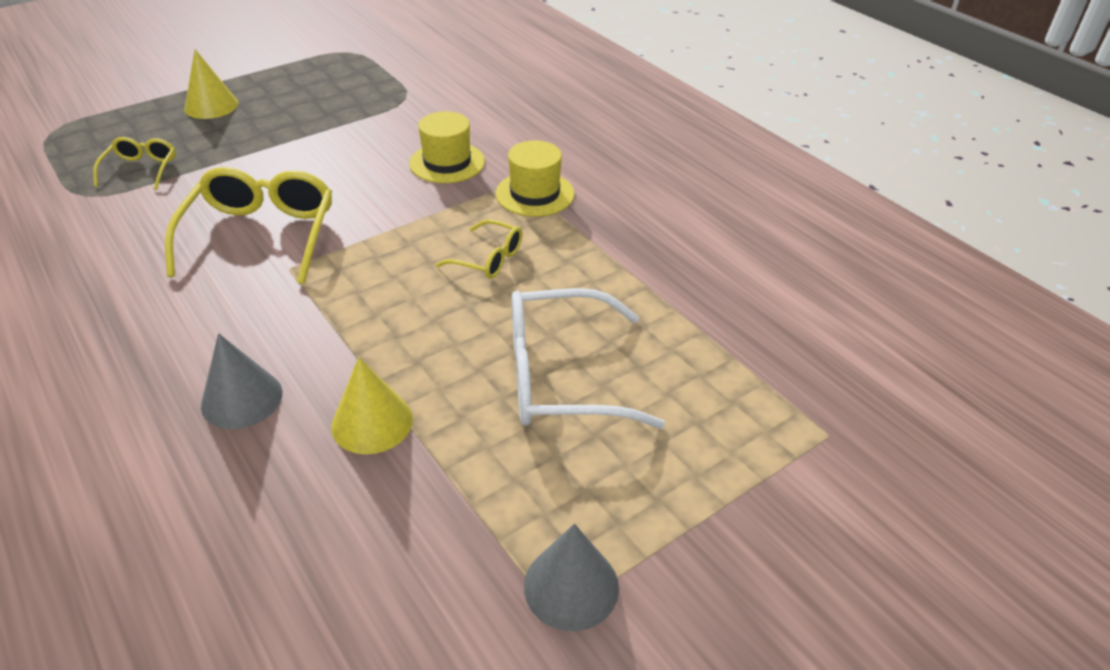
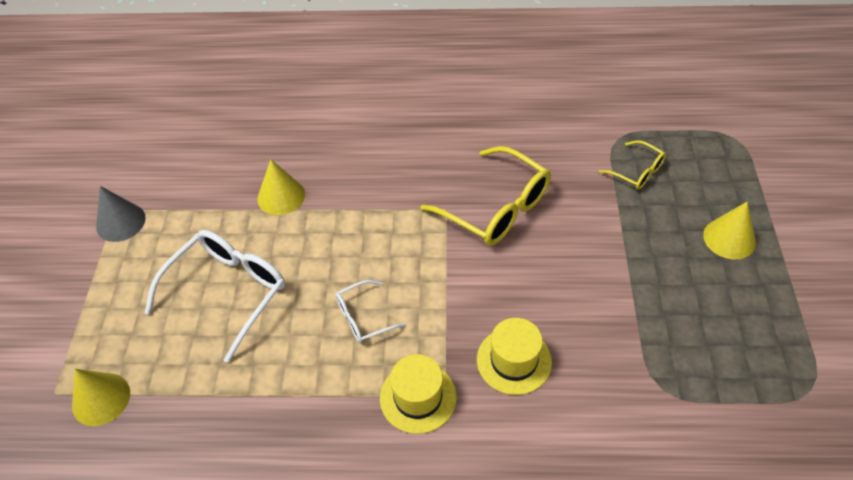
camera: 130 degrees right, 10 degrees up
grey cone [201,333,282,429] -> none
yellow glasses [435,219,522,279] -> white glasses [336,280,406,343]
none -> yellow cone [72,369,130,426]

